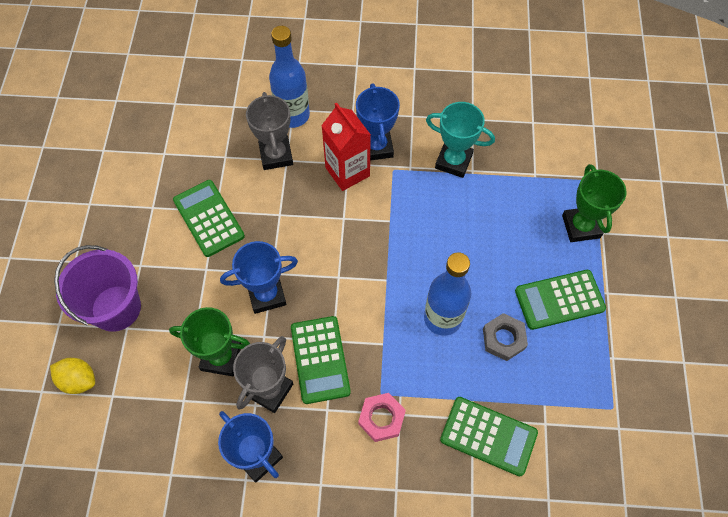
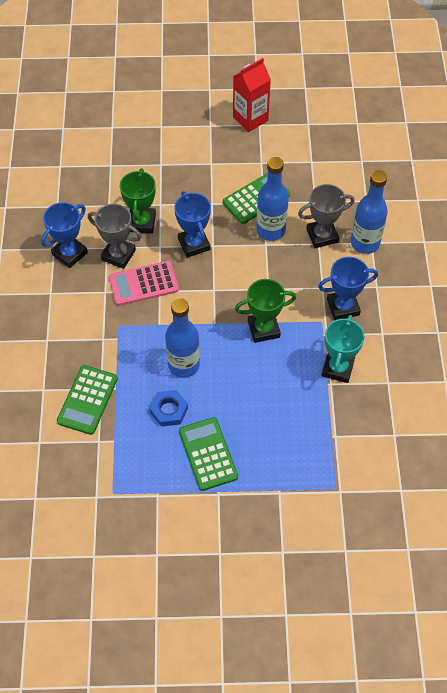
camera: 85 degrees right, 5 degrees down
yellow lemon [50,358,95,394] -> none
purple bucket [54,245,141,332] -> none
green calculator [291,316,351,404] -> pink calculator [109,261,179,306]
red carton [321,103,371,191] -> red carton moved to [233,58,271,132]
pink nut [358,393,406,442] -> none
grey nut [483,313,528,361] -> blue nut [149,390,188,427]
green trophy [562,164,627,242] -> green trophy moved to [235,279,296,343]
none -> blue bottle [256,157,289,241]

